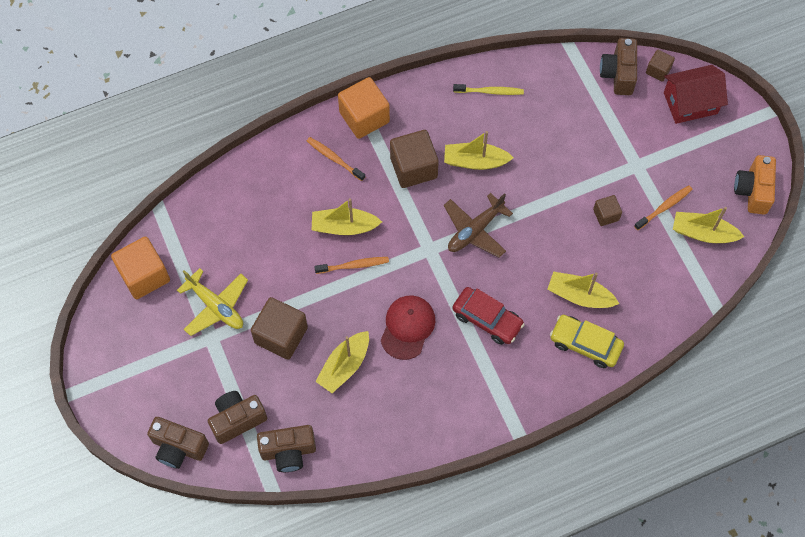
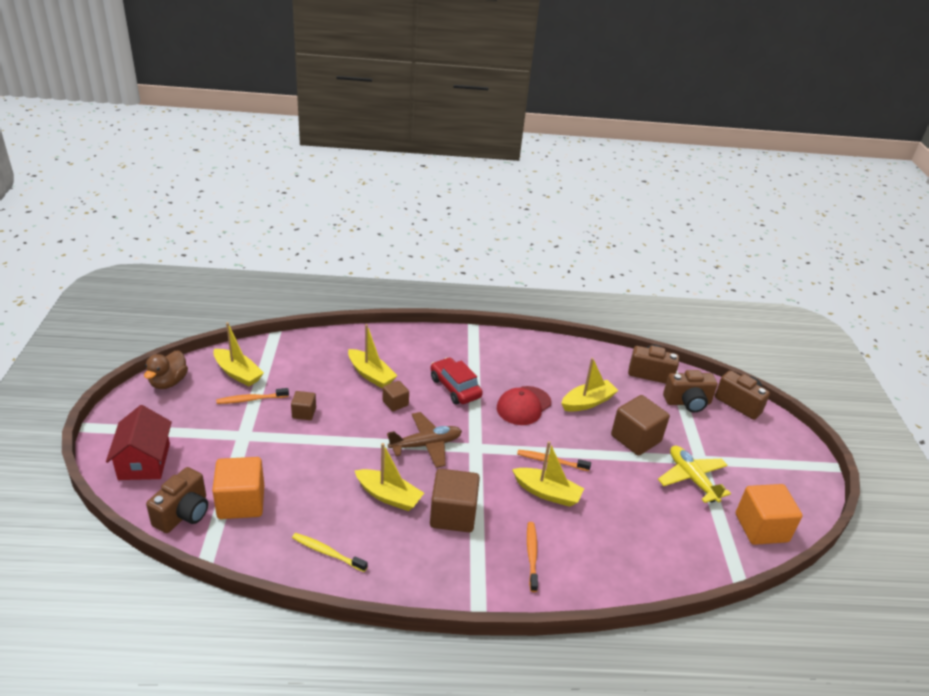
camera: 160 degrees left, 30 degrees down
orange toothbrush [307,137,365,181] -> orange toothbrush turned 150 degrees counterclockwise [527,522,538,592]
orange cube [338,77,390,139] -> orange cube moved to [212,457,264,519]
yellow car [550,315,624,368] -> none
brown cube [646,50,675,82] -> brown cube moved to [383,381,409,411]
red house [664,65,728,124] -> red house turned 75 degrees clockwise [106,405,172,480]
orange camera [734,155,776,215] -> brown duck [144,350,188,389]

